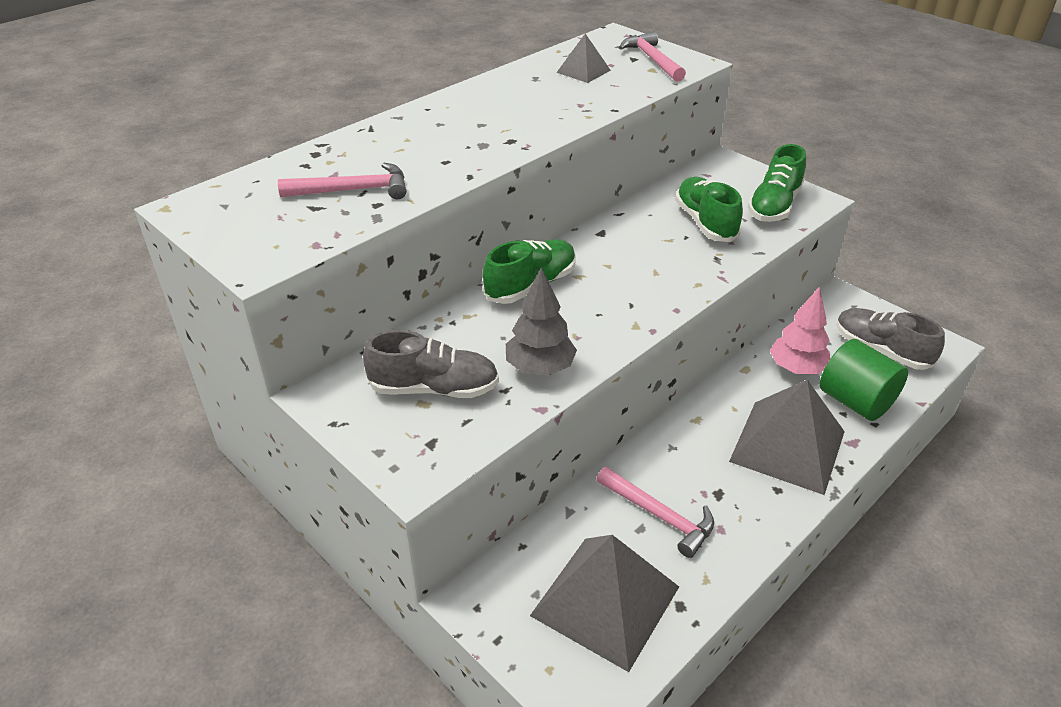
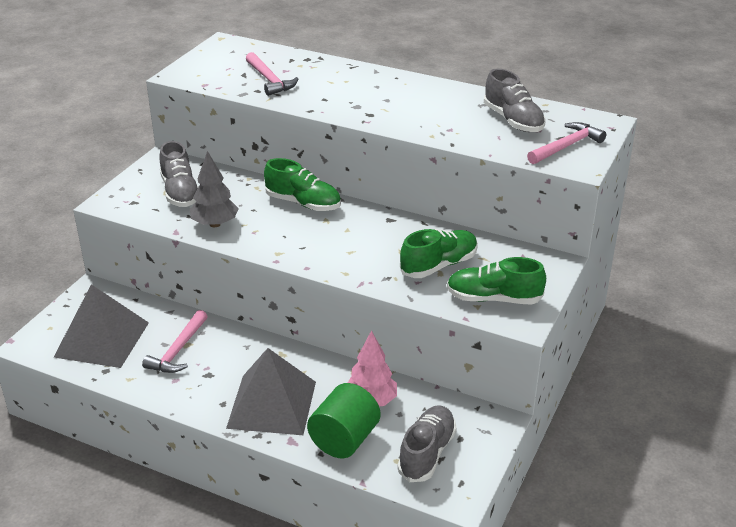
camera: 70 degrees right, 5 degrees down
grey pyramid [556,34,611,83] -> grey shoe [484,68,546,132]

